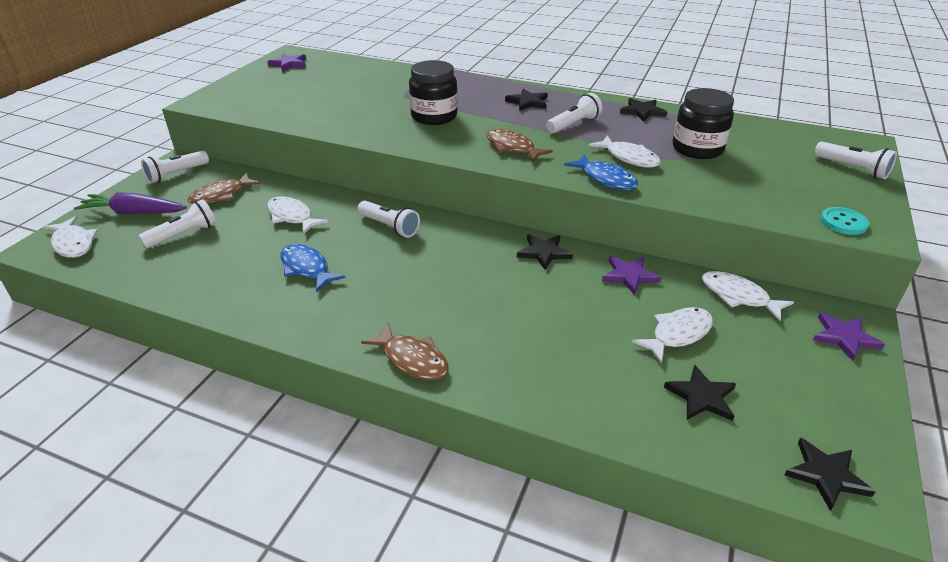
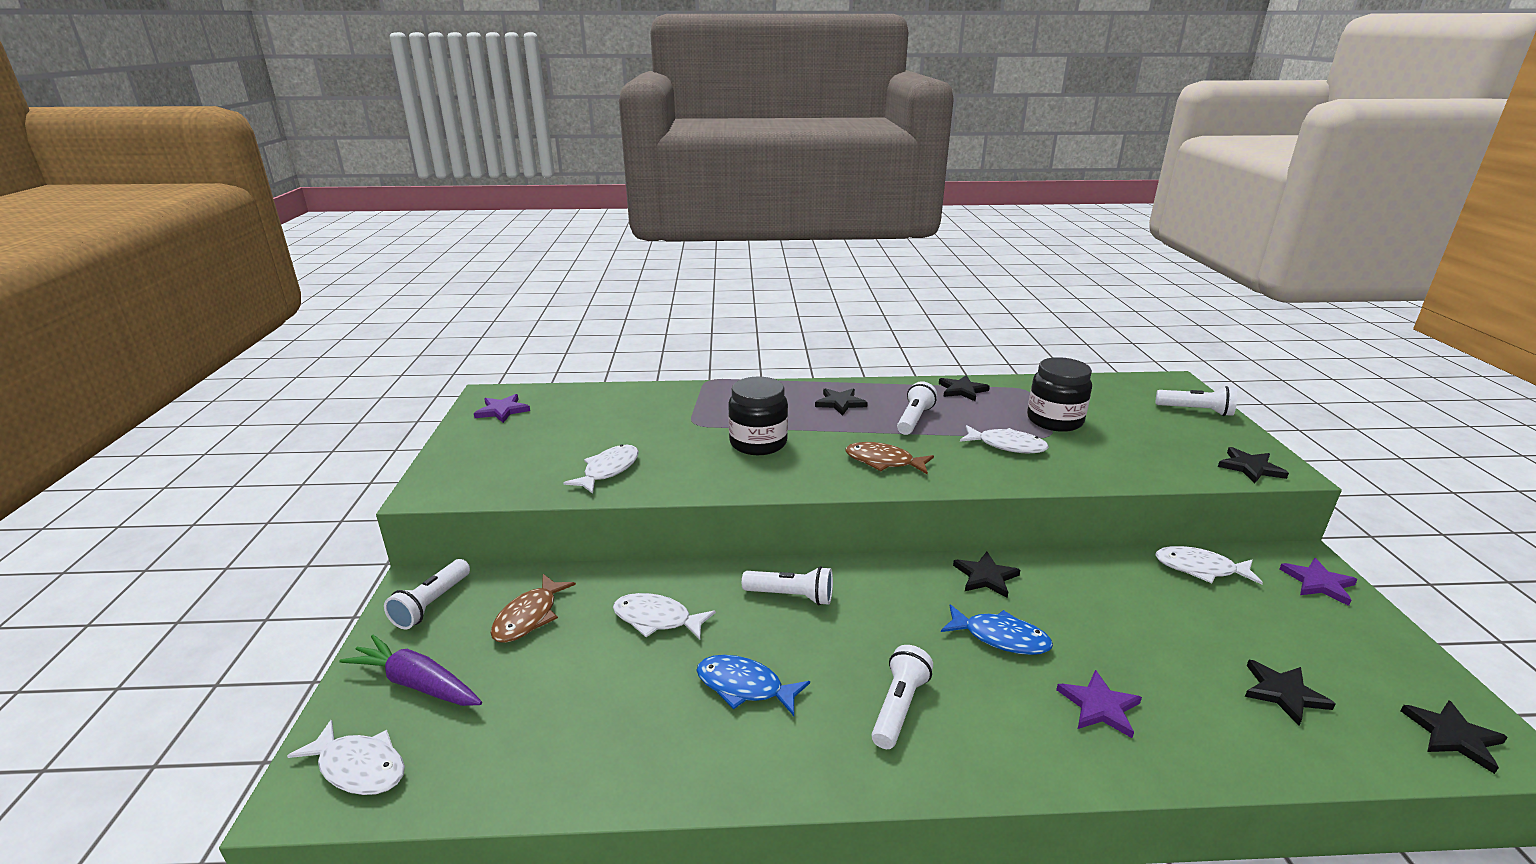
camera: 25 degrees left, 10 degrees down
purple carrot [74,192,187,214] -> purple carrot turned 45 degrees clockwise [339,635,482,706]
white flashlight [139,199,216,248] -> white flashlight moved to [872,645,933,749]
brown fish [361,323,448,380] -> none
blue fish [564,154,638,190] -> blue fish moved to [941,604,1053,655]
purple star [602,256,661,295] -> purple star moved to [1056,670,1142,738]
white fish [632,307,713,364] -> white fish moved to [564,444,639,494]
turquoise button [820,207,869,235] -> black star [1218,447,1289,483]

